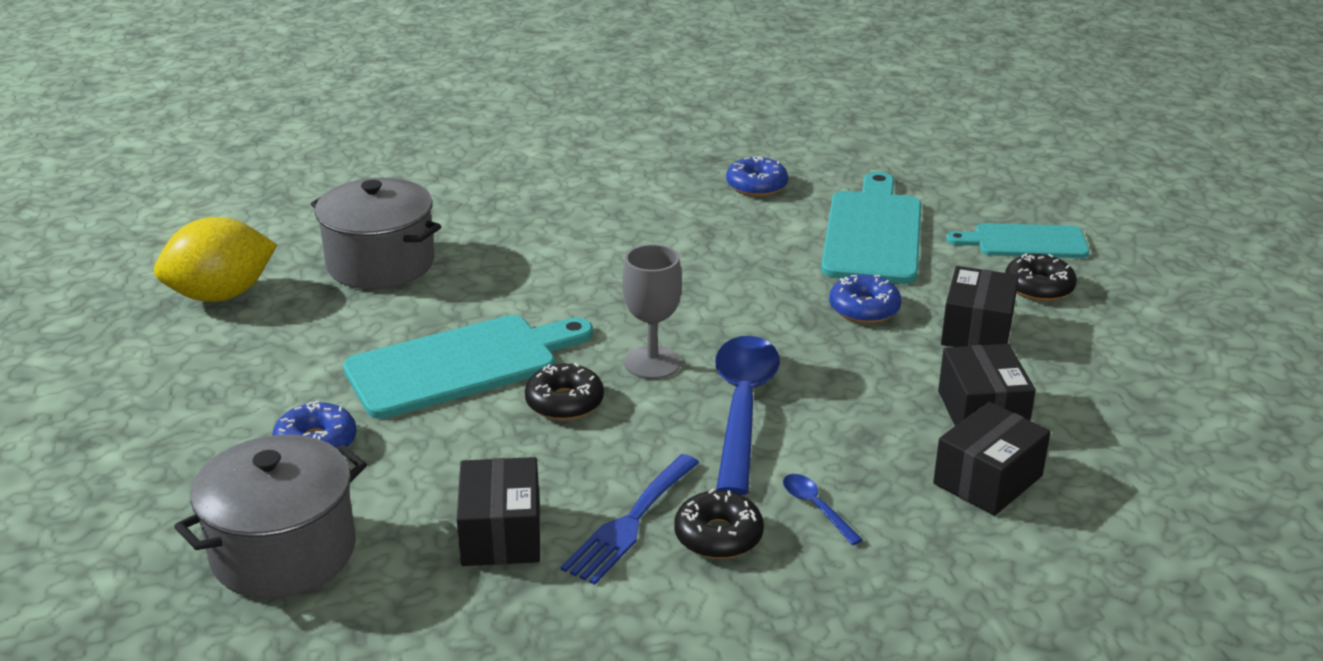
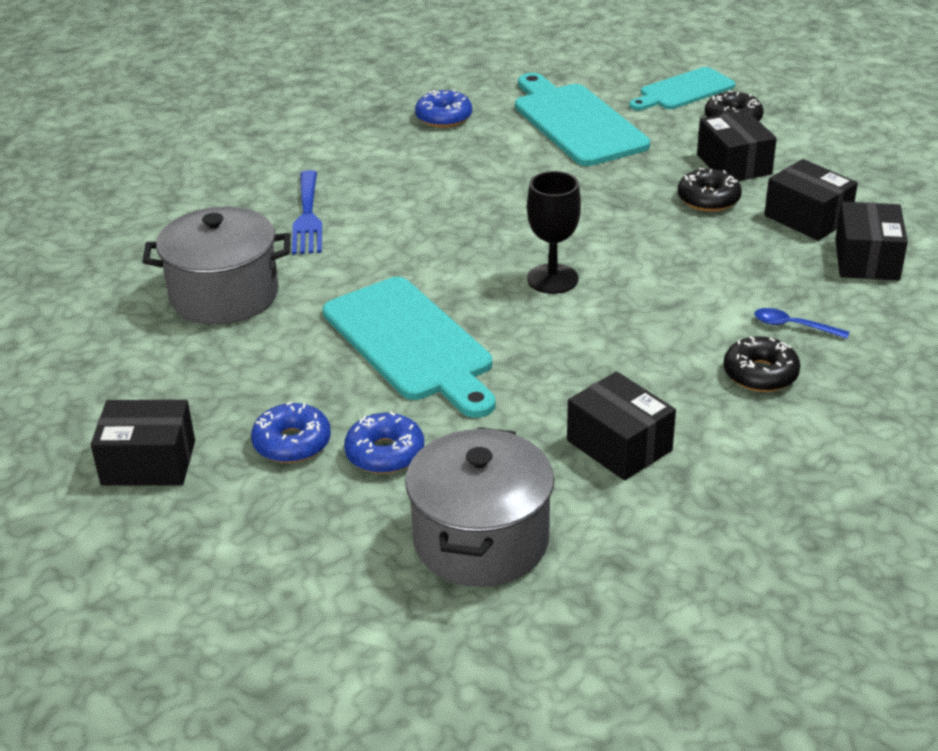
camera: 35 degrees left, 5 degrees up
yellow lemon [154,217,277,302] -> none
turquoise cutting board [343,315,593,419] -> turquoise cutting board turned 120 degrees clockwise [323,277,495,418]
black donut [525,363,604,420] -> black donut moved to [678,168,742,212]
blue fork [561,454,699,585] -> blue fork moved to [292,170,322,255]
grey goblet [622,244,682,379] -> black goblet [527,171,581,294]
blue spoon [715,336,780,495] -> none
blue donut [829,274,902,323] -> blue donut moved to [251,401,331,463]
none -> black box [91,400,195,486]

